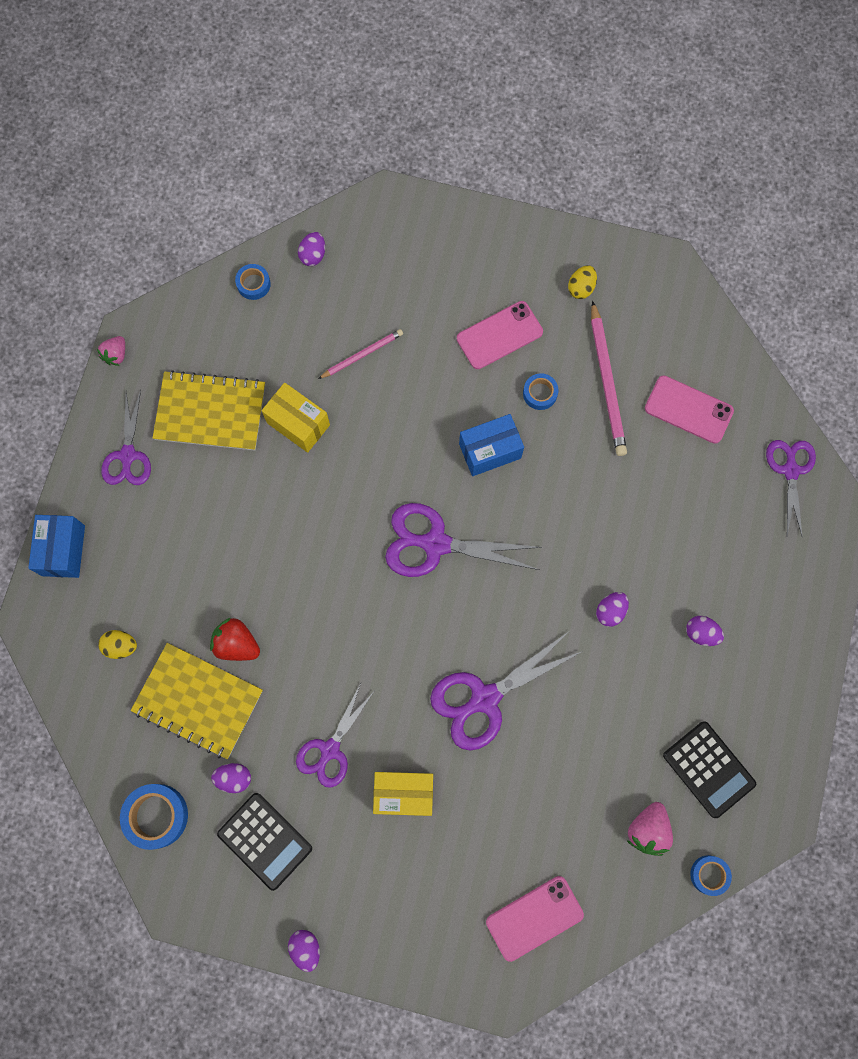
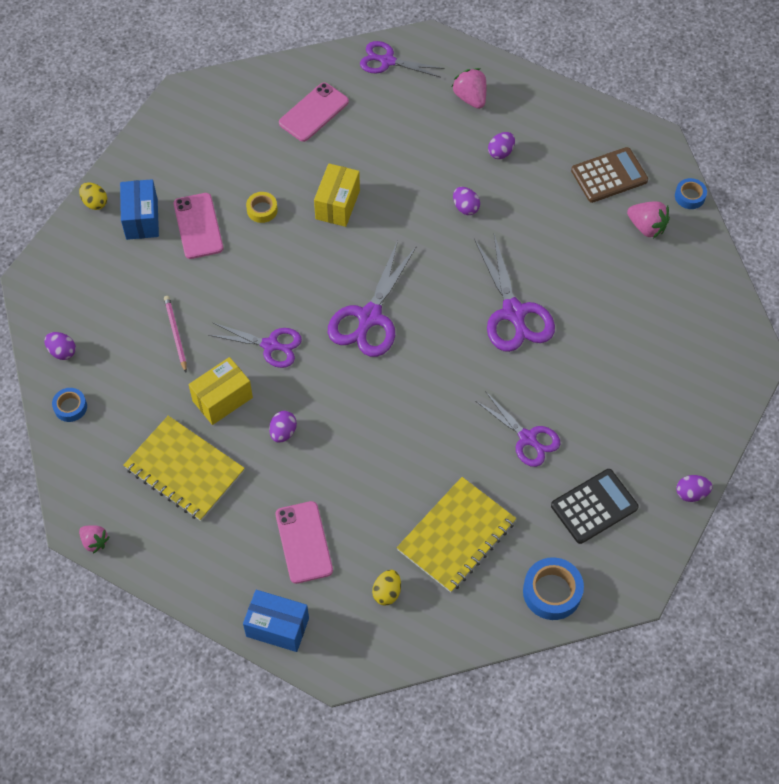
camera: 75 degrees left, 15 degrees down
purple scissors [101,390,151,485] -> purple scissors moved to [208,322,302,368]
yellow notebook [153,370,265,450] -> yellow notebook turned 75 degrees counterclockwise [124,416,245,521]
red strawberry [210,618,260,661] -> none
purple egg [211,763,251,793] -> purple egg moved to [269,411,297,443]
yellow box [373,772,433,816] -> yellow box moved to [314,164,360,227]
blue box [459,414,524,476] -> blue box moved to [120,179,159,240]
pink phone [486,876,584,962] -> pink phone moved to [276,501,333,584]
blue tape [523,373,559,410] -> yellow tape [246,192,278,223]
yellow egg [568,266,597,299] -> yellow egg moved to [79,182,107,210]
pink pencil [591,301,627,456] -> none
black calculator [663,721,756,818] -> brown calculator [571,147,648,203]
none -> pink strawberry [452,68,486,109]

